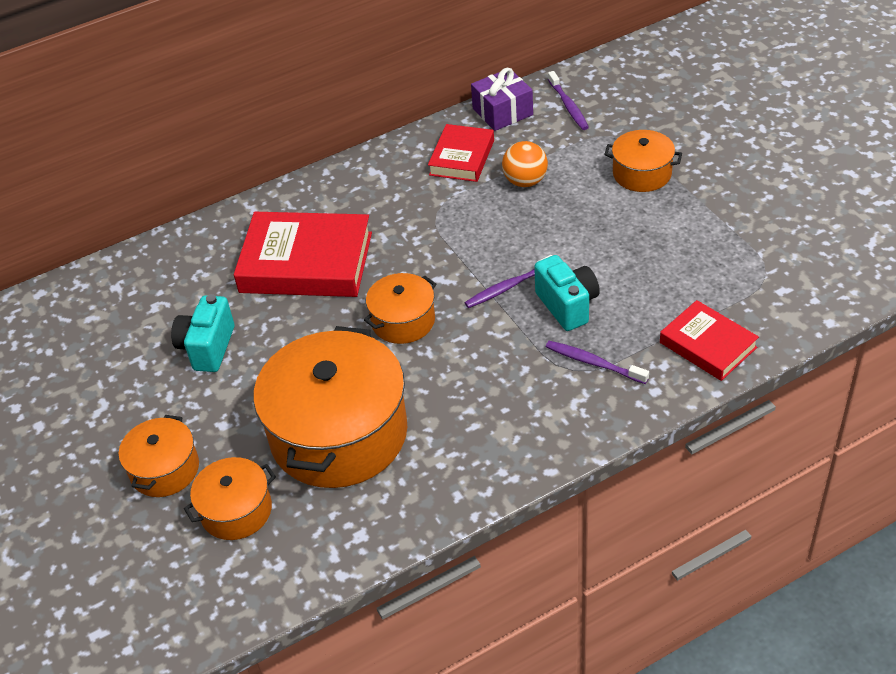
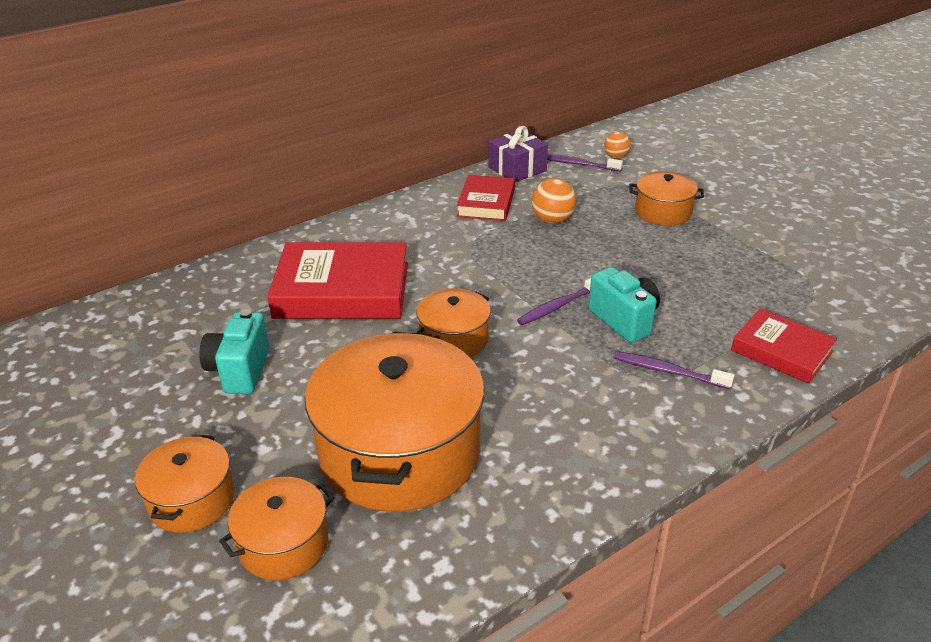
camera: 10 degrees left, 10 degrees down
purple toothbrush [548,71,589,130] -> purple toothbrush turned 135 degrees clockwise [547,154,623,172]
none -> orange ball [604,132,631,158]

